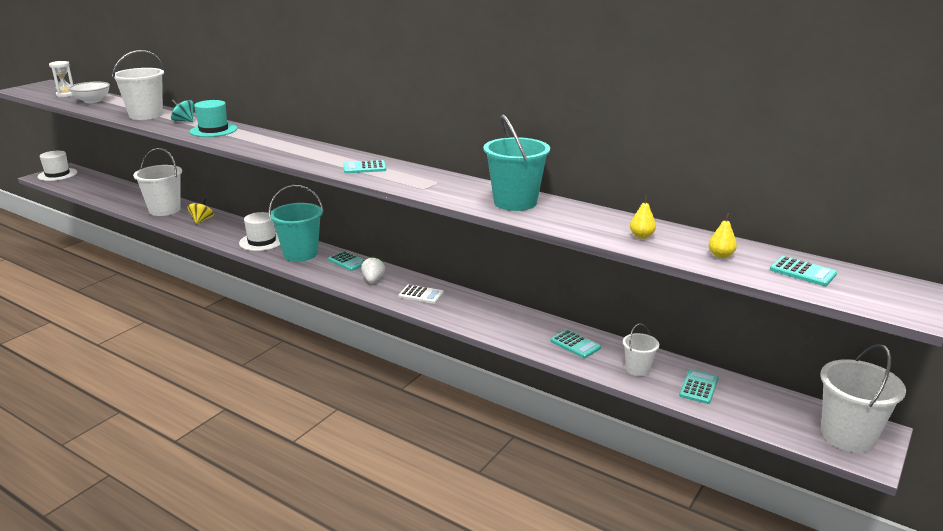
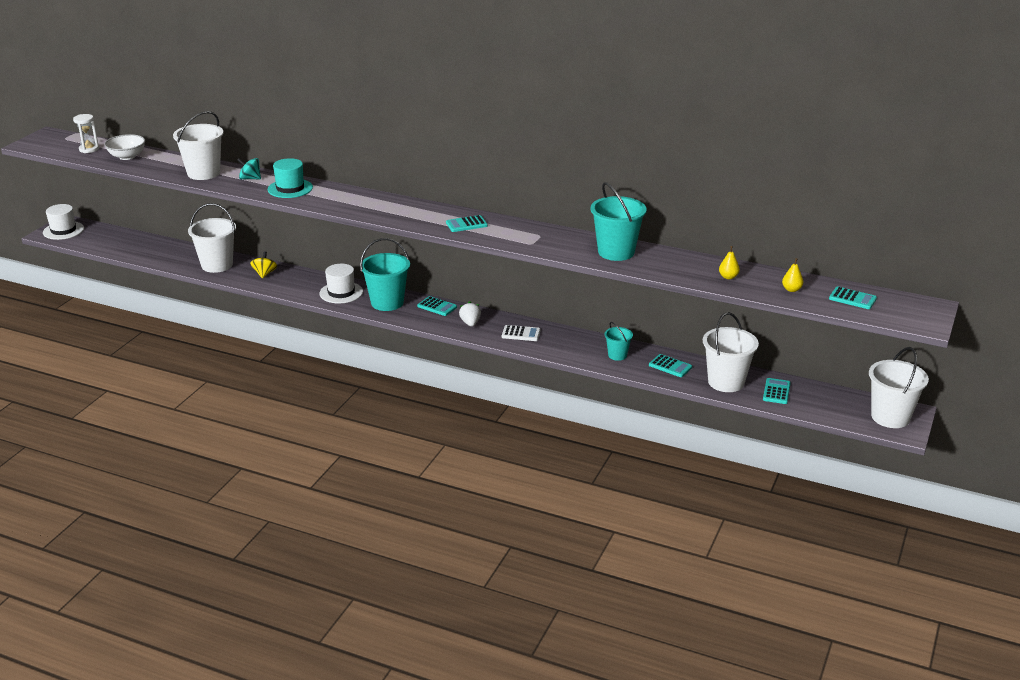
camera: 10 degrees left, 5 degrees up
white bucket [623,324,659,376] -> white bucket [703,312,759,392], size x1.86
none -> turquoise bucket [604,322,633,361]

